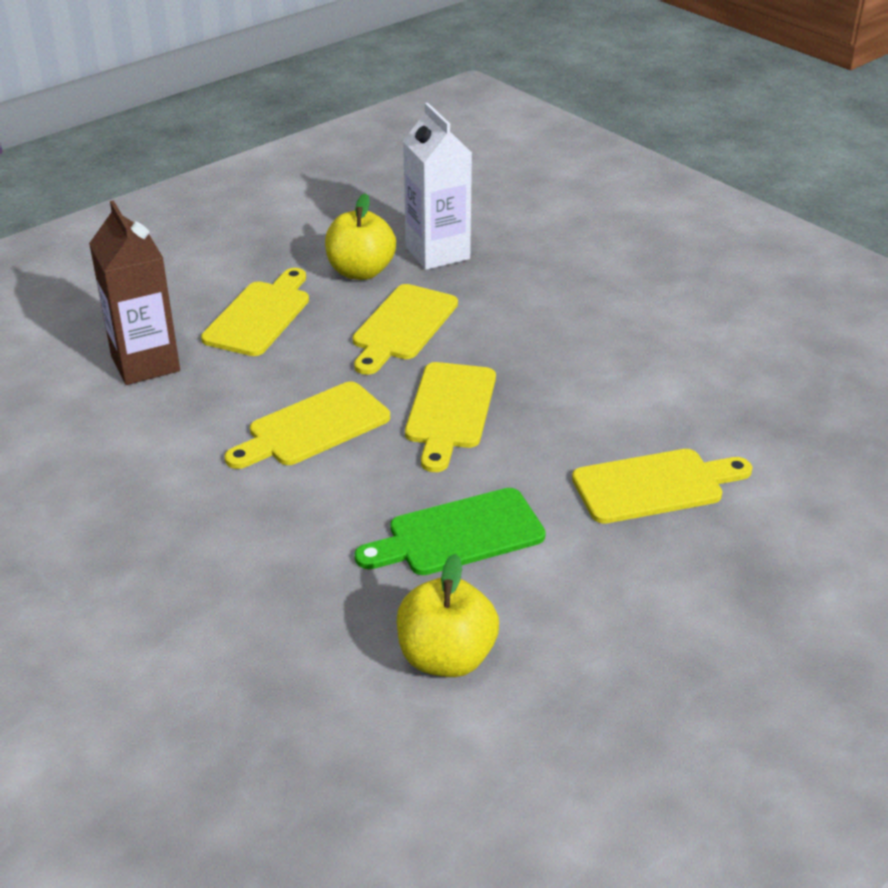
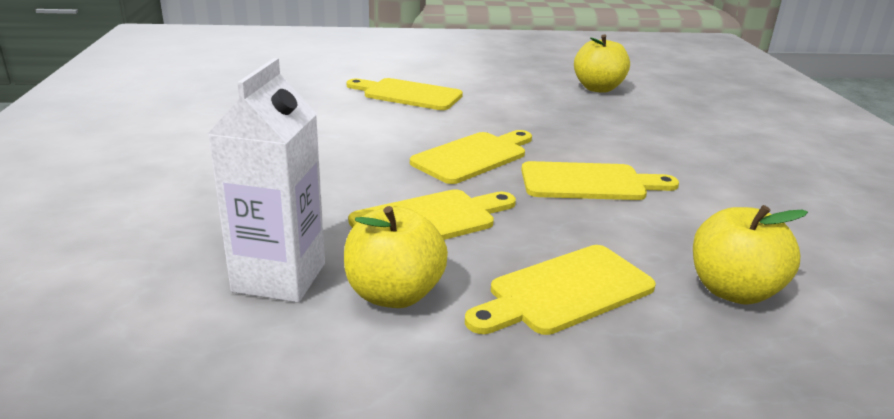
camera: 145 degrees left, 10 degrees down
brown carton [89,200,180,385] -> yellow apple [693,205,808,305]
green cutting board [355,488,546,575] -> none

